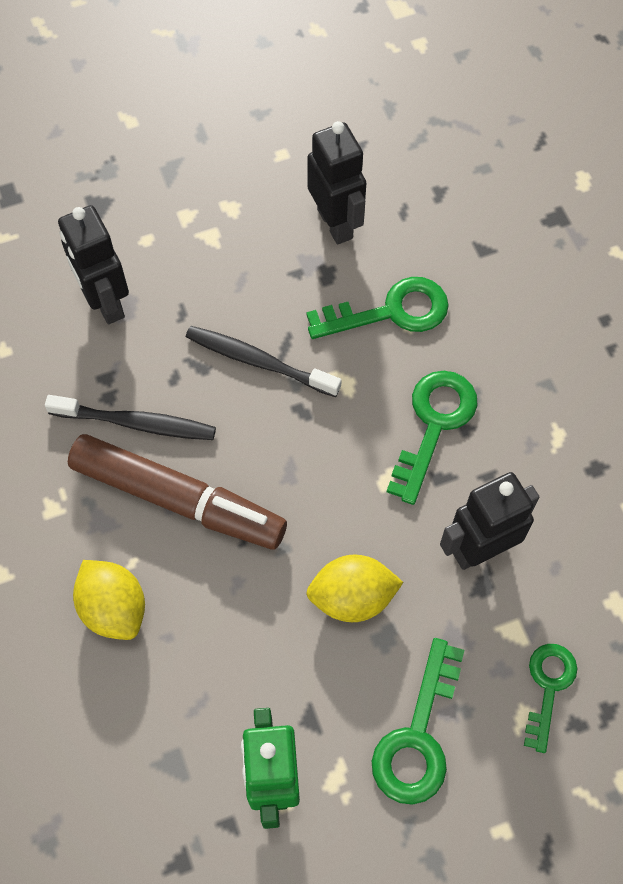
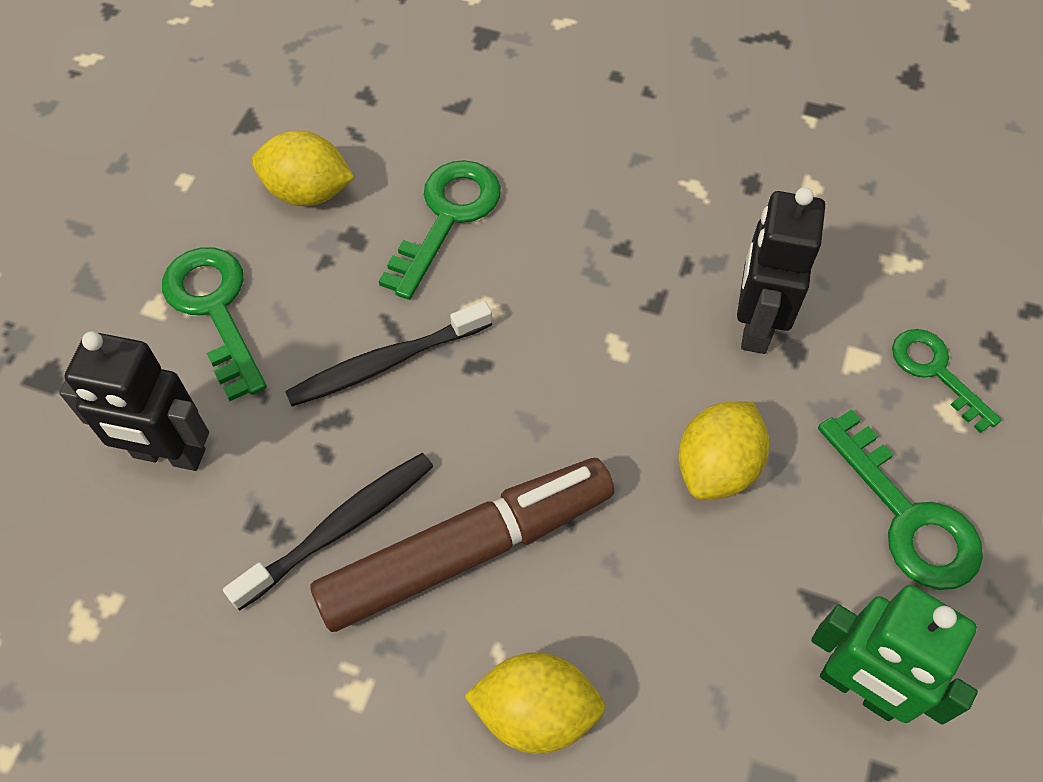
camera: 50 degrees left, 5 degrees down
black robot [307,121,366,245] -> yellow lemon [252,130,355,206]
green key [387,371,478,505] -> green key moved to [162,247,267,401]

